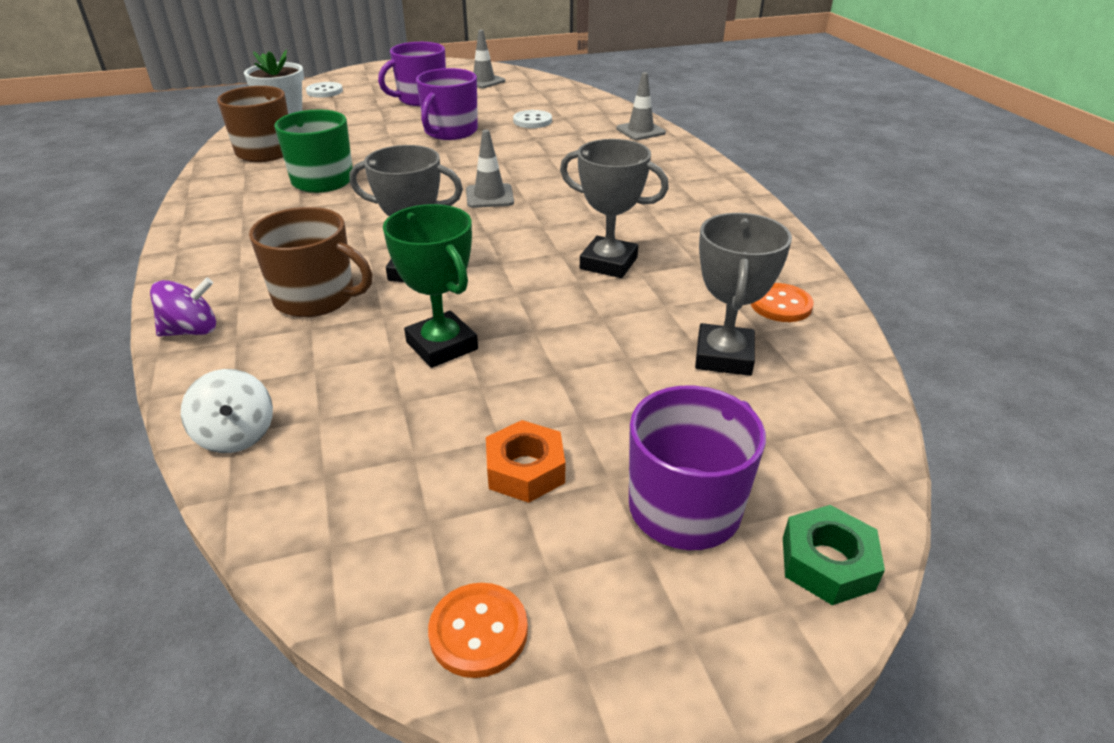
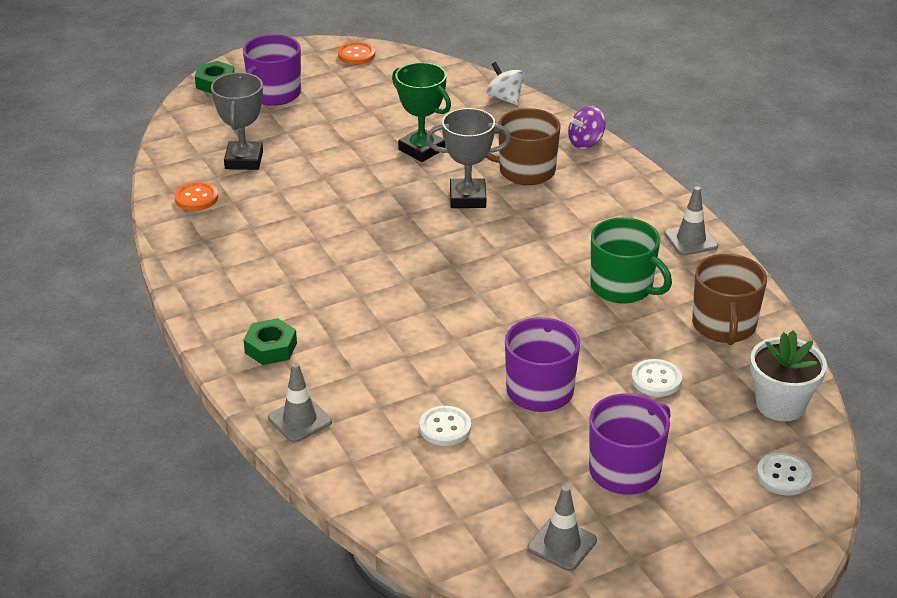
camera: 170 degrees right, 0 degrees up
grey traffic cone [466,129,514,208] -> grey traffic cone moved to [664,186,718,256]
orange nut [486,420,565,503] -> none
grey trophy [560,139,669,278] -> none
none -> green nut [244,318,297,365]
none -> white button [631,359,682,397]

